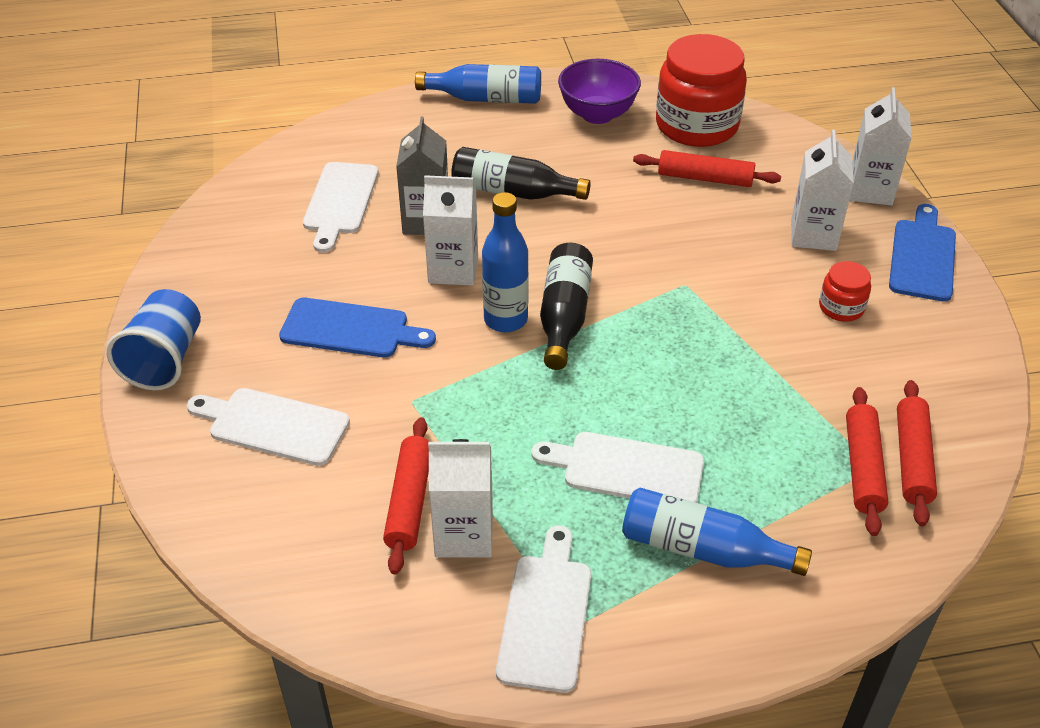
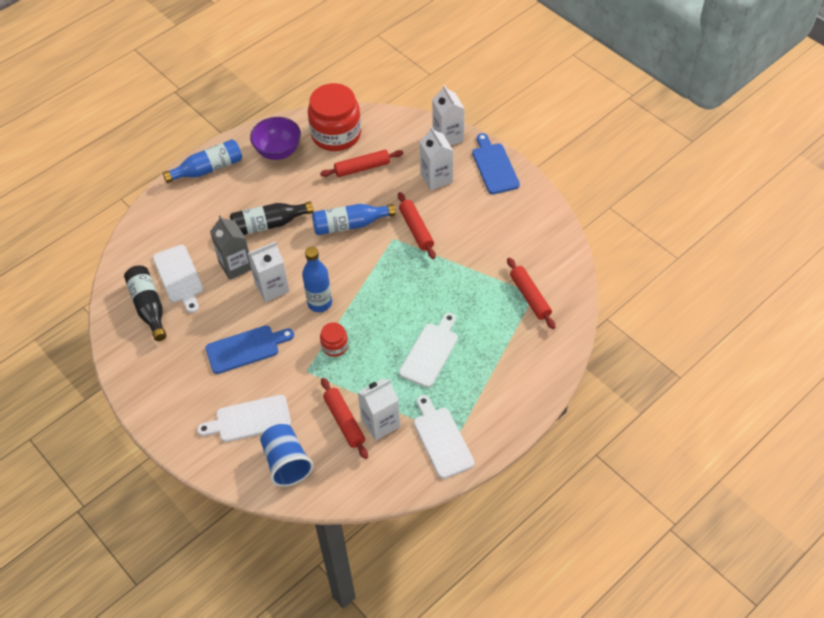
camera: 30 degrees left, 10 degrees up
blue cup [106,289,201,390] -> blue cup moved to [260,424,314,487]
white cutting board [532,432,704,503] -> white cutting board turned 135 degrees clockwise [399,313,458,388]
black bottle [540,243,593,370] -> black bottle moved to [124,265,167,341]
blue bottle [622,488,812,576] -> blue bottle moved to [312,204,396,235]
red jar [819,261,871,322] -> red jar moved to [320,322,348,357]
red rolling pin [897,380,937,526] -> red rolling pin moved to [398,192,436,259]

